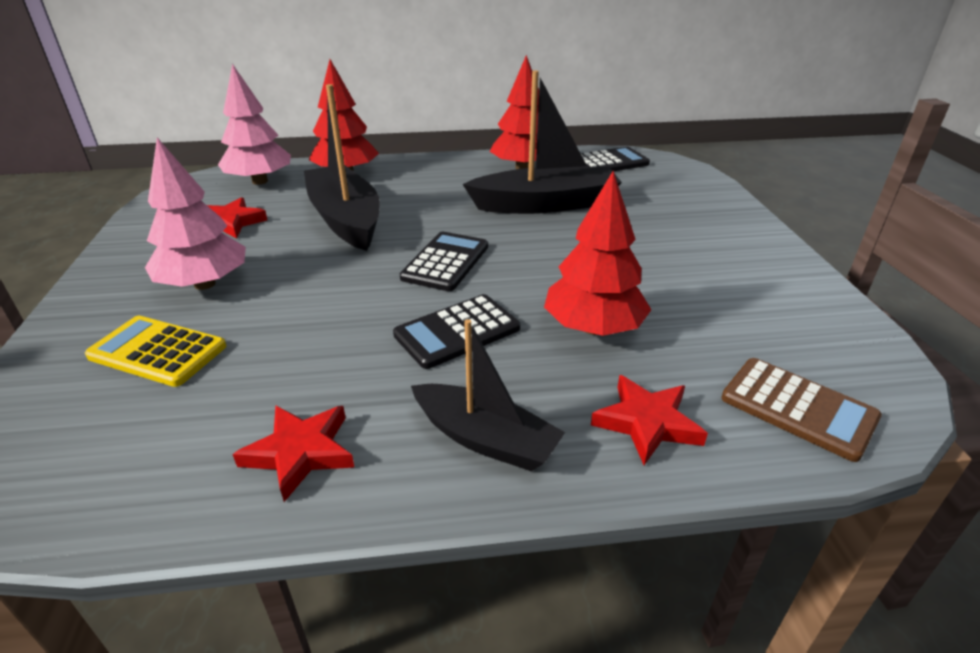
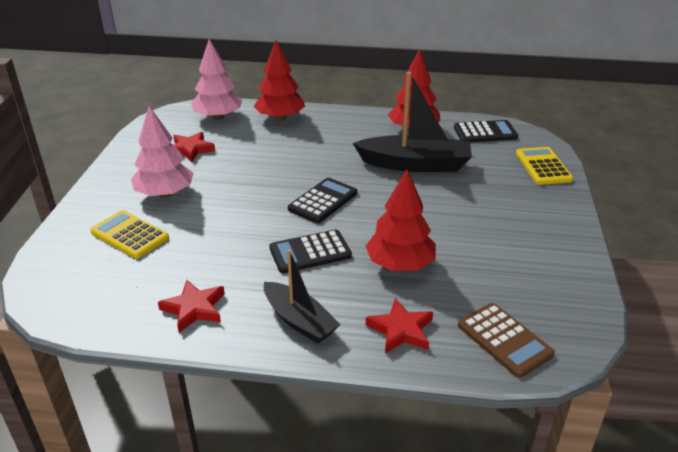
camera: 15 degrees right, 0 degrees up
black boat [304,84,380,251] -> none
none -> yellow calculator [516,147,573,185]

